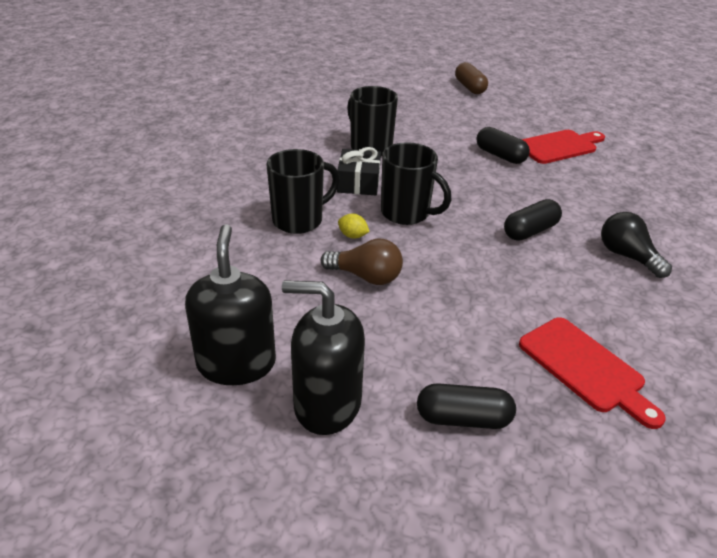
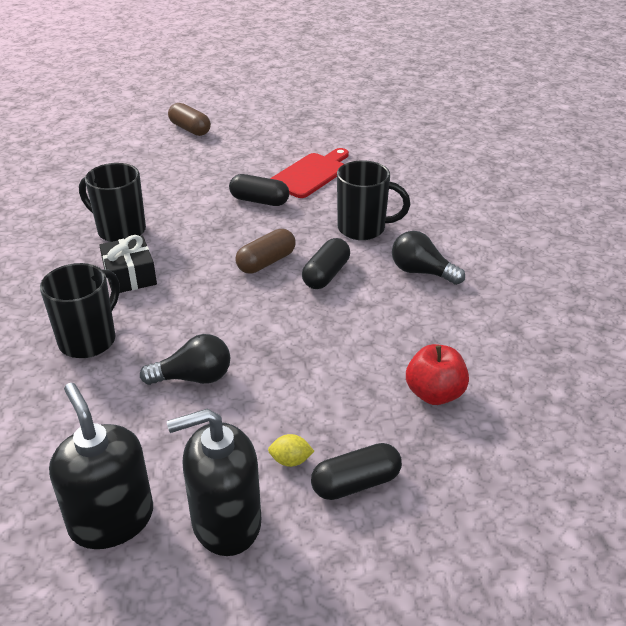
camera: 25 degrees left, 0 degrees up
brown light bulb [321,239,403,285] -> black light bulb [140,334,230,385]
yellow lemon [338,214,370,239] -> yellow lemon moved to [268,434,314,467]
black mug [381,142,451,225] -> black mug moved to [337,160,410,240]
red cutting board [519,318,666,429] -> red apple [406,344,469,405]
none -> brown capsule [235,229,296,274]

